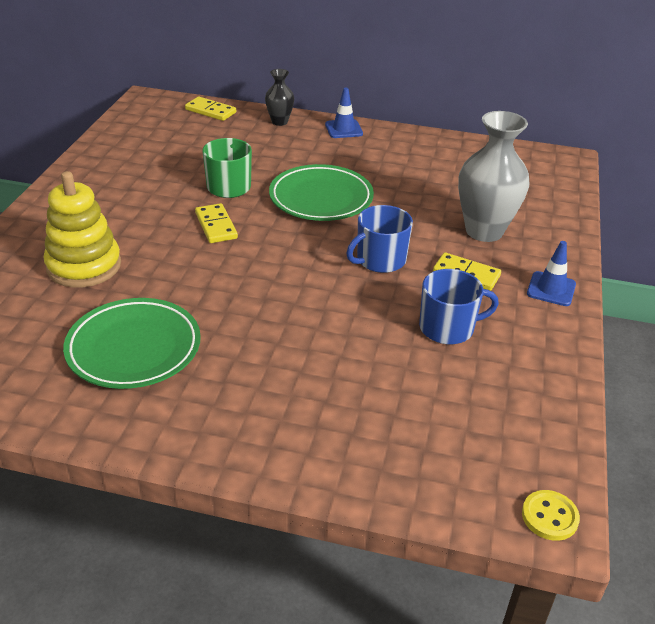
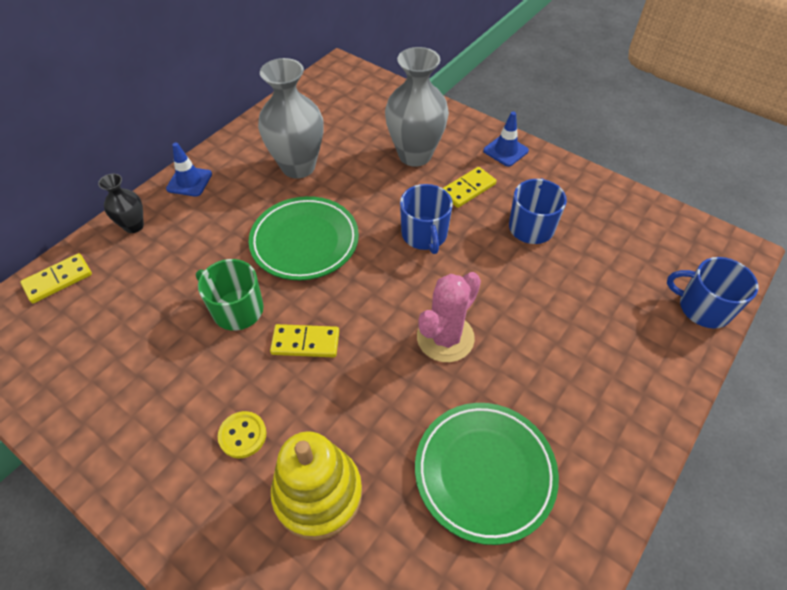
camera: 65 degrees left, 15 degrees up
yellow button [522,490,580,541] -> yellow button moved to [218,411,266,458]
none -> grey vase [258,58,324,179]
none -> pink cactus [417,272,481,362]
none -> blue mug [667,257,758,329]

